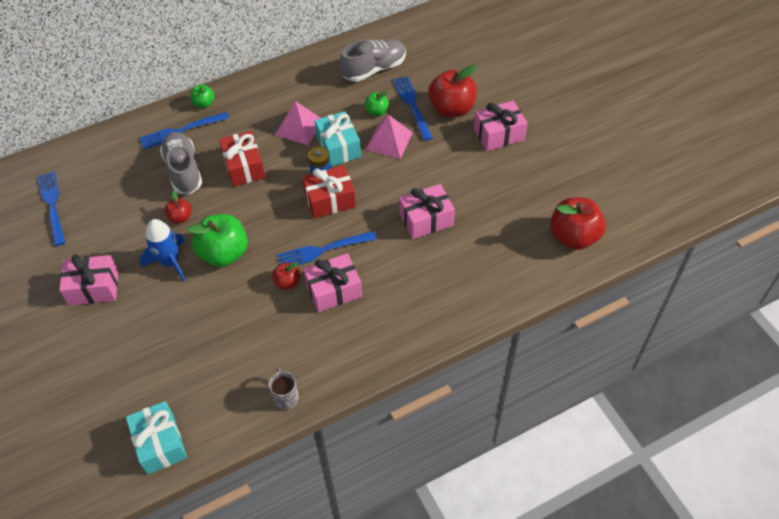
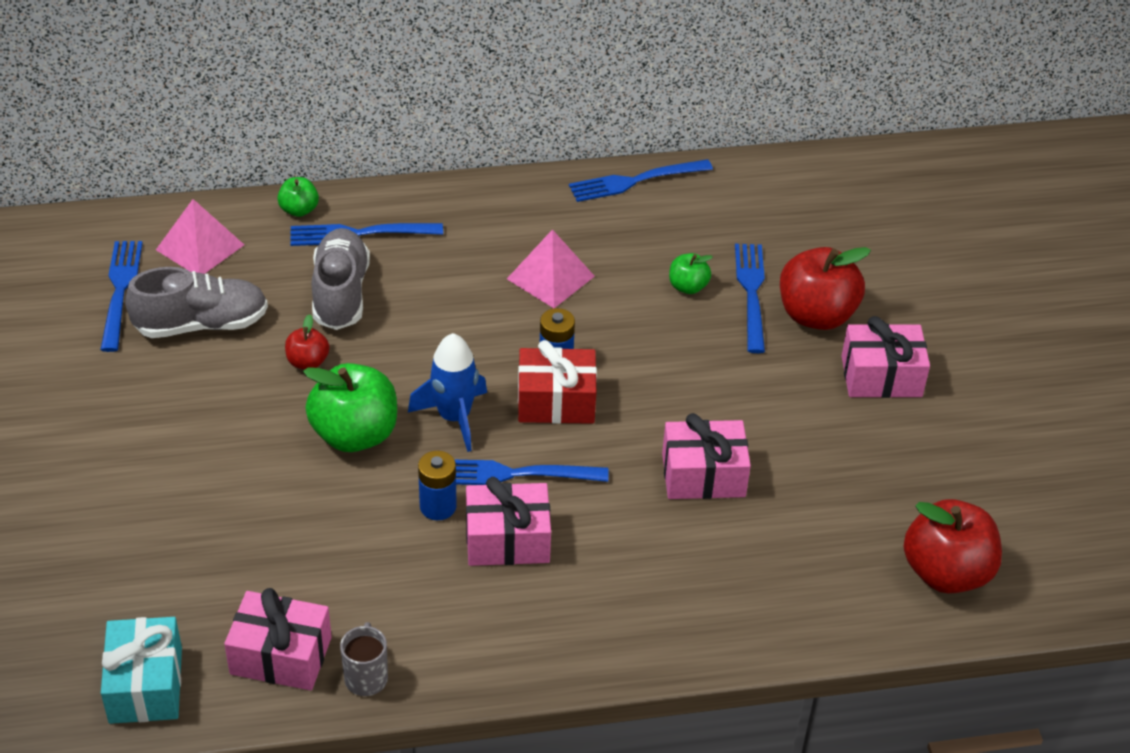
camera: 15 degrees right, 10 degrees down
pink gift [59,254,118,306] -> pink gift moved to [224,588,332,691]
blue rocket [140,219,186,281] -> blue rocket moved to [408,333,487,452]
green apple [190,84,215,108] -> green apple moved to [277,177,319,217]
red gift [219,131,266,187] -> none
red apple [272,262,301,289] -> blue battery [418,451,457,520]
turquoise gift [315,111,361,167] -> none
grey shoe [340,39,406,82] -> grey shoe moved to [125,267,268,338]
pink pyramid [366,115,413,159] -> pink pyramid moved to [156,199,244,274]
none -> blue fork [569,159,713,202]

